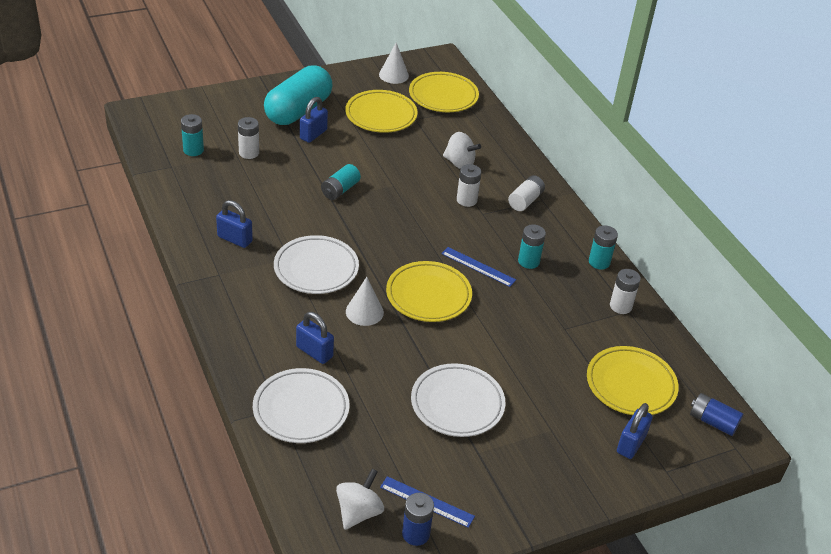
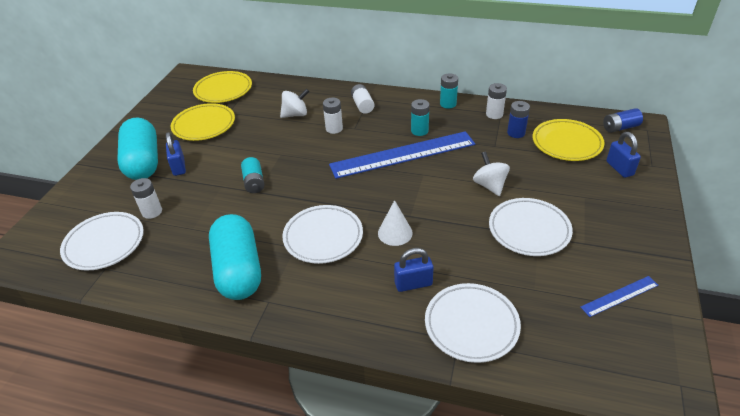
camera: 45 degrees left, 0 degrees up
turquoise battery [181,114,204,156] -> white plate [60,212,144,271]
blue padlock [216,200,253,248] -> turquoise capsule [209,214,261,300]
white spinning top [336,469,384,530] -> white spinning top moved to [473,151,510,196]
white cone [379,42,409,84] -> none
yellow plate [386,261,472,322] -> none
blue battery [402,493,434,546] -> blue battery moved to [507,101,530,138]
blue ruler [441,247,516,287] -> blue ruler [329,131,475,179], size x2.23

